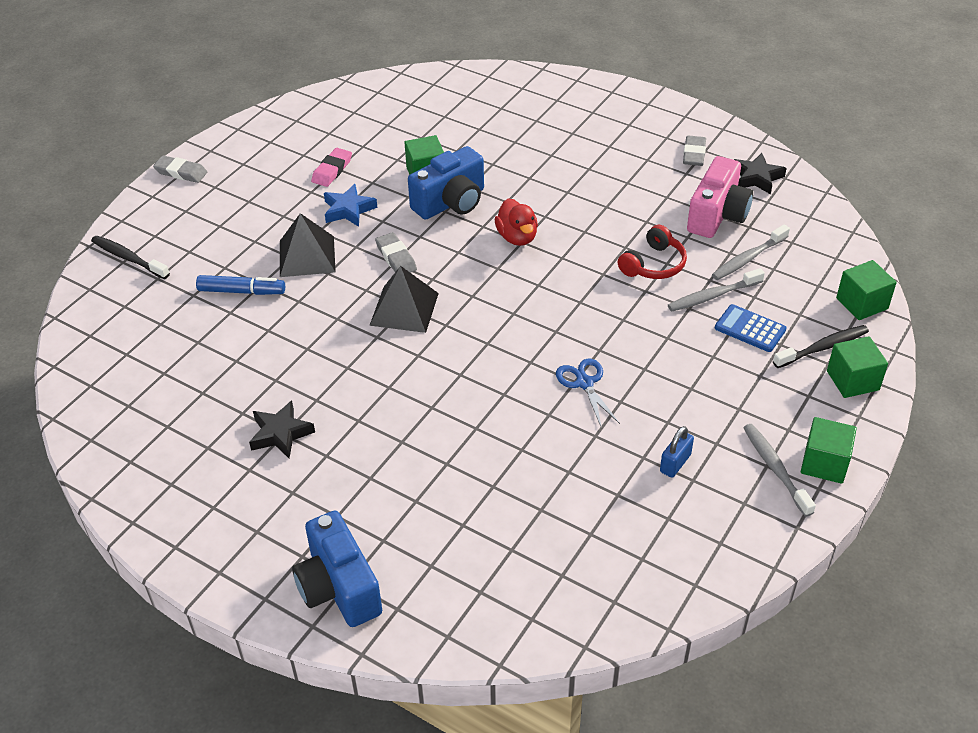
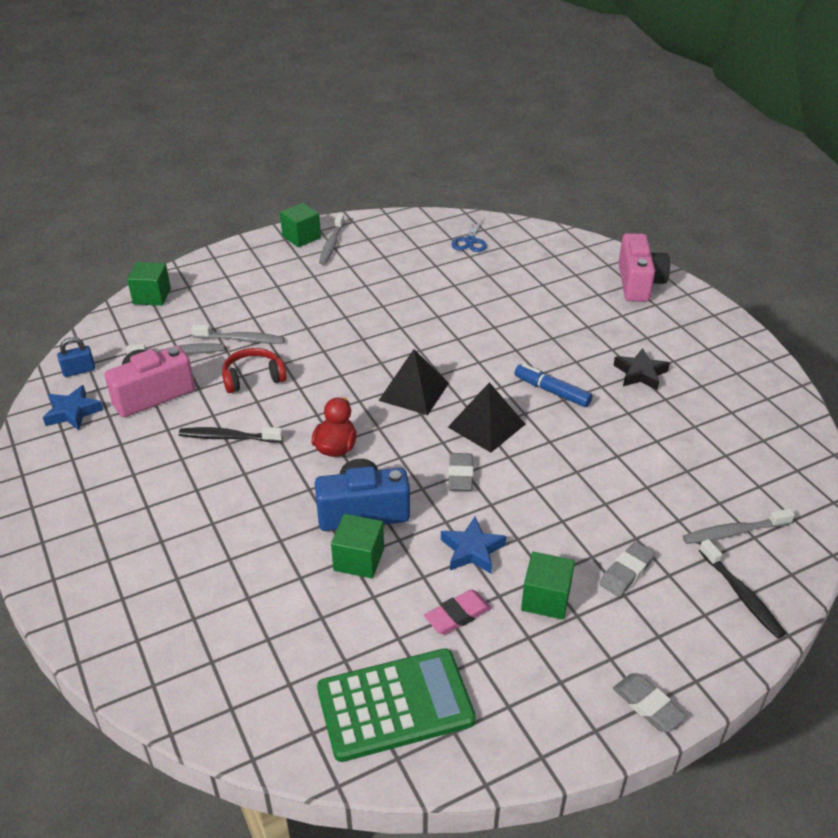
camera: 150 degrees left, 5 degrees down
blue marker [196,275,285,295] -> blue marker moved to [514,364,593,407]
black pyramid [280,213,336,277] -> black pyramid moved to [378,349,449,415]
blue camera [292,511,382,627] -> pink camera [618,233,670,302]
blue scissors [556,358,620,429] -> blue scissors moved to [452,218,487,252]
blue padlock [660,426,694,478] -> blue padlock moved to [57,337,95,377]
grey eraser [683,135,706,166] -> grey eraser moved to [599,542,655,597]
blue calculator [715,304,787,352] -> none
black star [734,153,787,194] -> blue star [43,385,103,430]
black toothbrush [773,325,869,368] -> black toothbrush moved to [179,427,283,443]
green cube [827,336,888,398] -> green cube moved to [521,552,575,620]
none -> green calculator [317,648,476,762]
none -> grey toothbrush [683,508,795,544]

